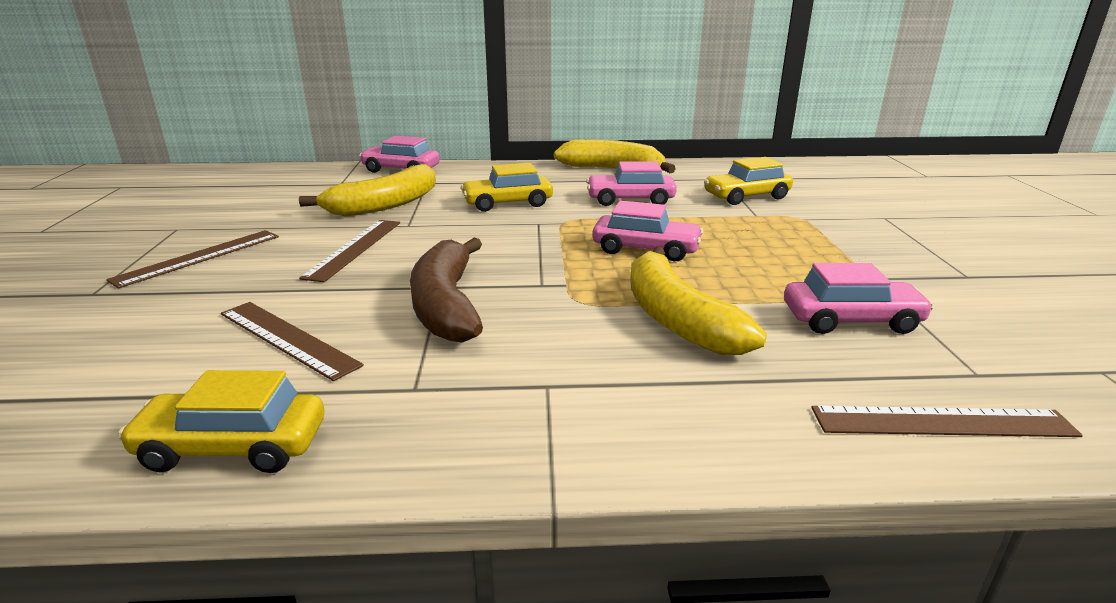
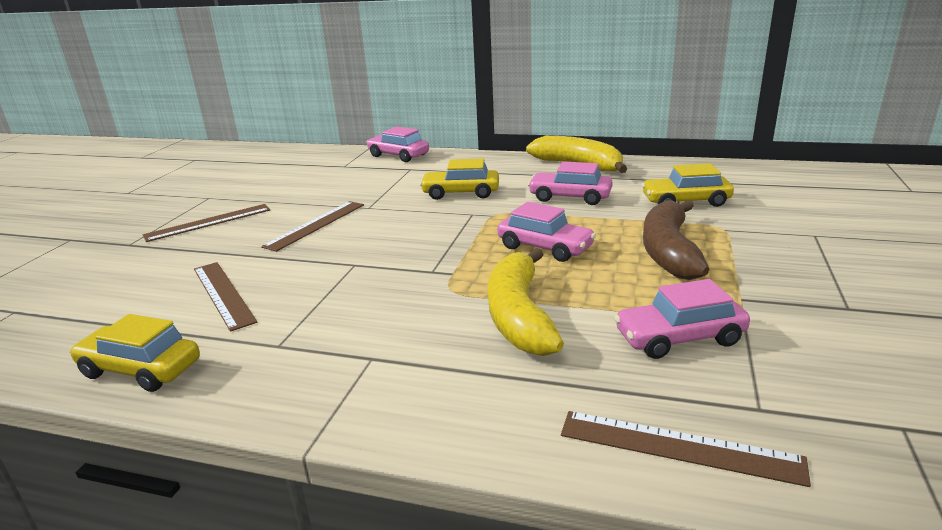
camera: 20 degrees right, 0 degrees up
yellow banana [299,164,436,216] -> none
brown banana [410,238,483,343] -> brown banana moved to [643,200,709,280]
pink car [784,263,934,334] -> pink car turned 150 degrees clockwise [614,279,750,359]

